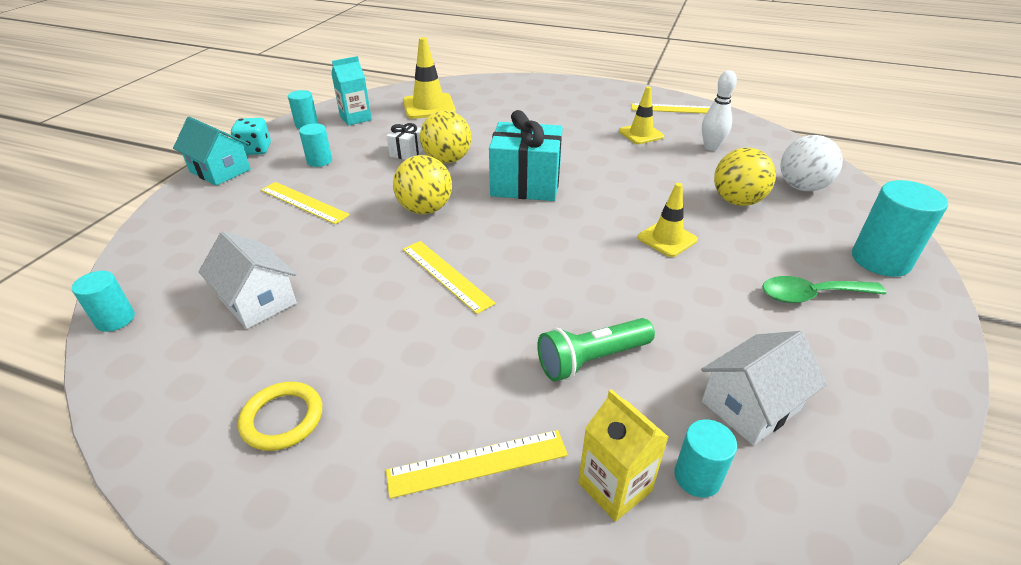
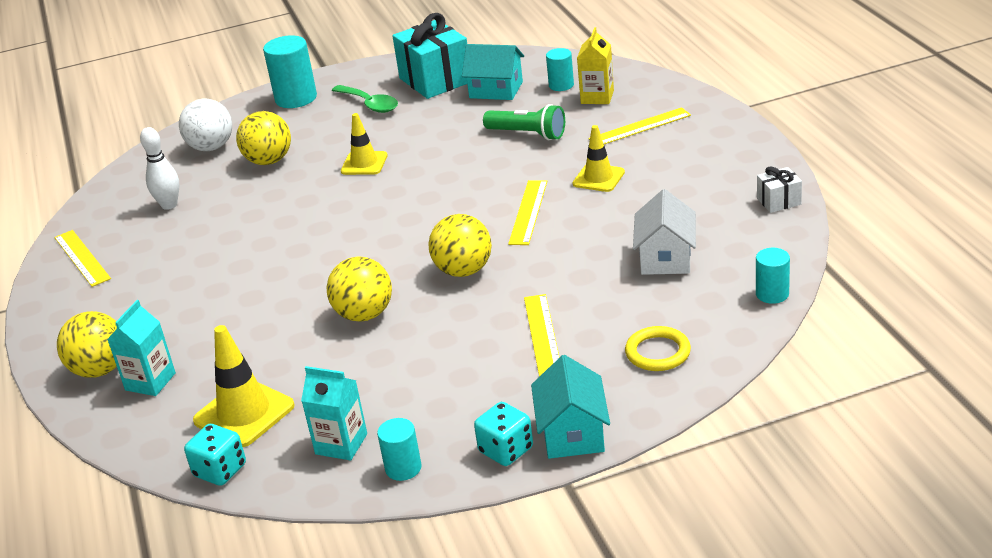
camera: 125 degrees left, 5 degrees down
yellow ring [238,382,322,451] -> yellow ring moved to [625,326,691,371]
turquoise cylinder [299,123,332,167] -> none
yellow ruler [386,430,568,499] -> yellow ruler turned 60 degrees counterclockwise [588,107,691,144]
white gift [387,123,423,160] -> white gift moved to [757,166,802,213]
turquoise gift [489,110,563,201] -> turquoise gift moved to [392,13,467,99]
yellow traffic cone [619,86,664,144] -> yellow traffic cone moved to [572,125,625,192]
white house [701,331,827,445] -> turquoise house [462,44,524,100]
none -> yellow ball [57,311,117,378]
none -> turquoise carton [107,300,176,396]
none -> turquoise dice [184,424,246,486]

